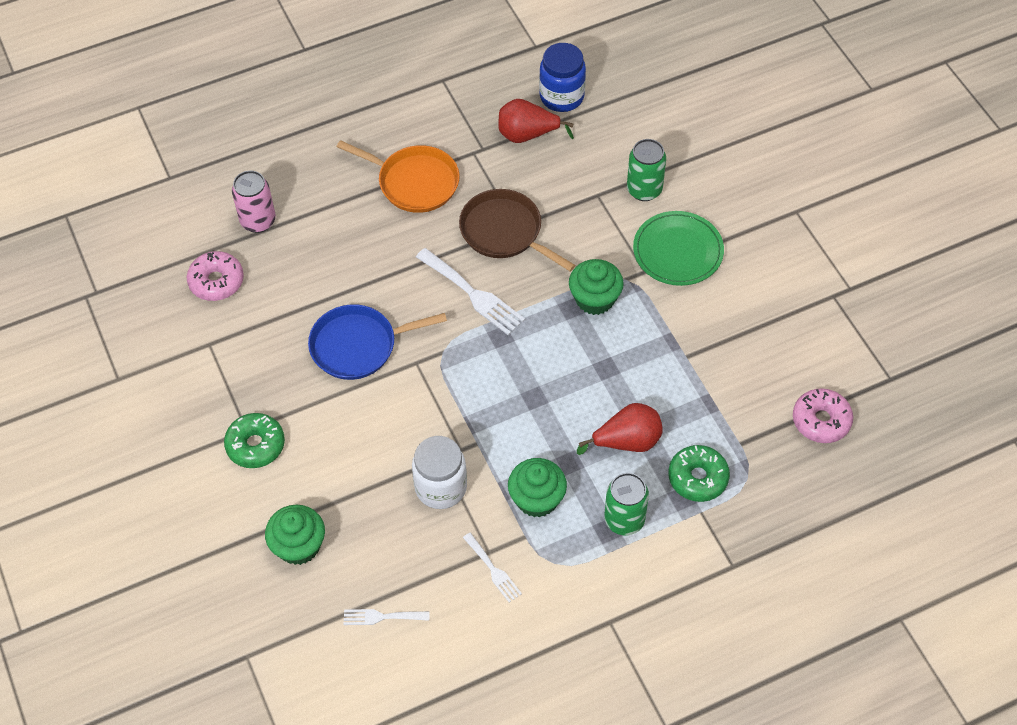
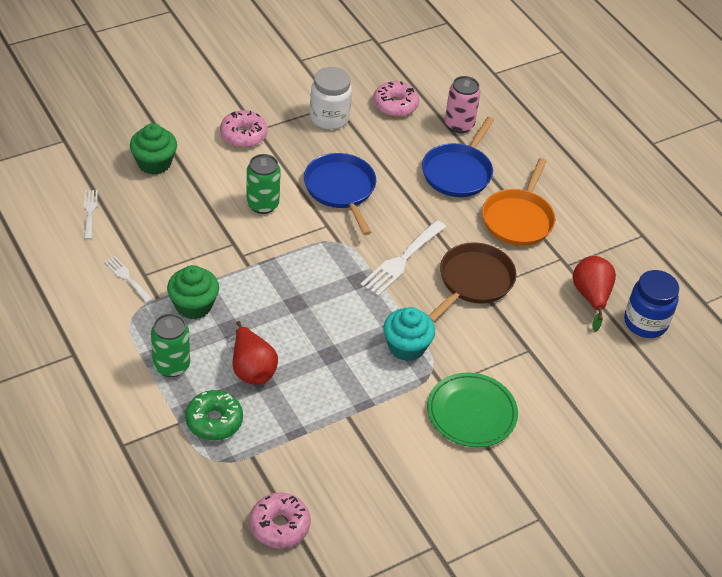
camera: 80 degrees right, 10 degrees down
green donut [224,413,285,468] -> pink donut [220,110,268,148]
white jar [412,436,467,509] -> white jar moved to [310,67,352,130]
white fork [463,533,522,603] -> white fork turned 90 degrees clockwise [104,256,153,303]
green cupcake [569,259,624,315] -> turquoise cupcake [383,307,435,361]
green can [627,139,666,201] -> green can moved to [246,154,281,214]
none -> blue pan [422,117,494,197]

